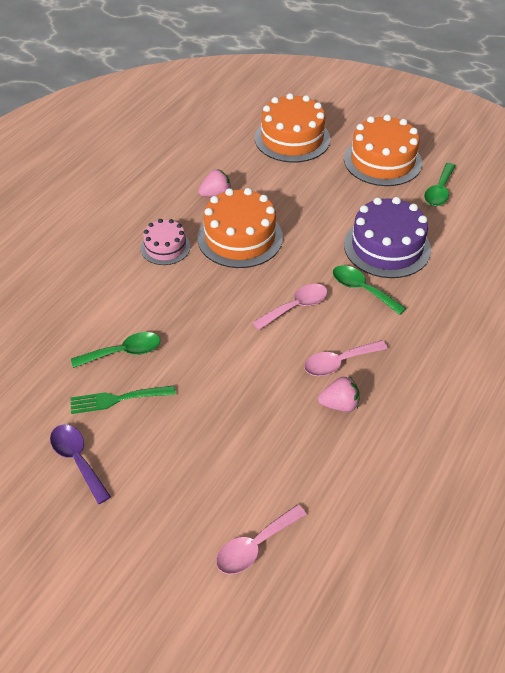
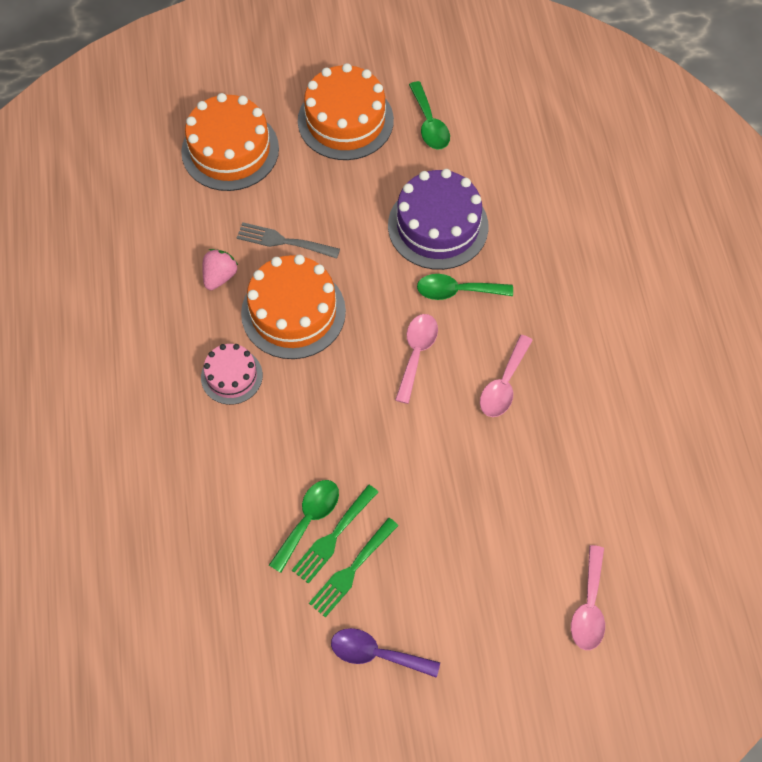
camera: 40 degrees left, 15 degrees up
pink strawberry [318,377,360,412] -> none
none -> grey fork [237,222,340,259]
none -> green fork [292,484,378,584]

